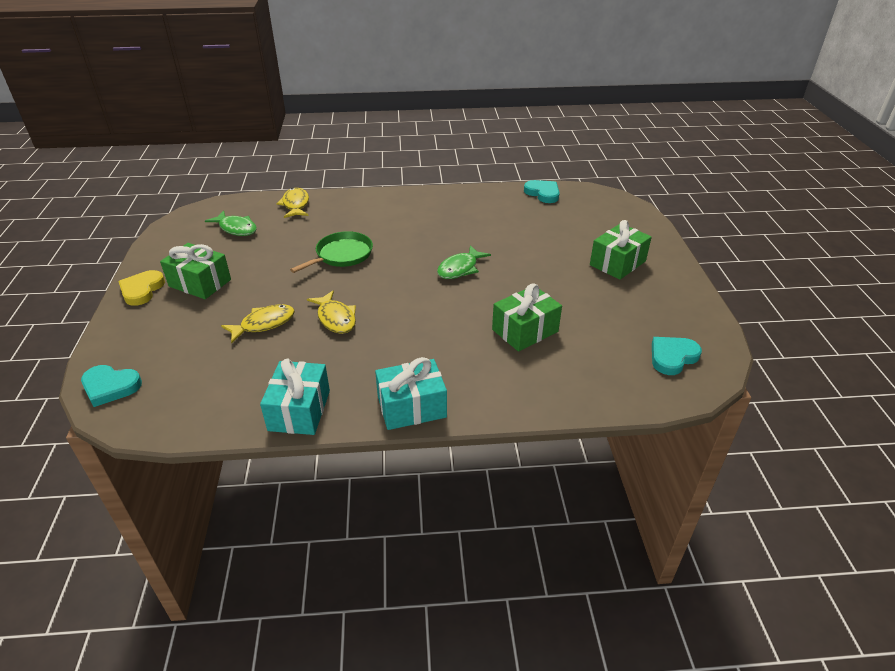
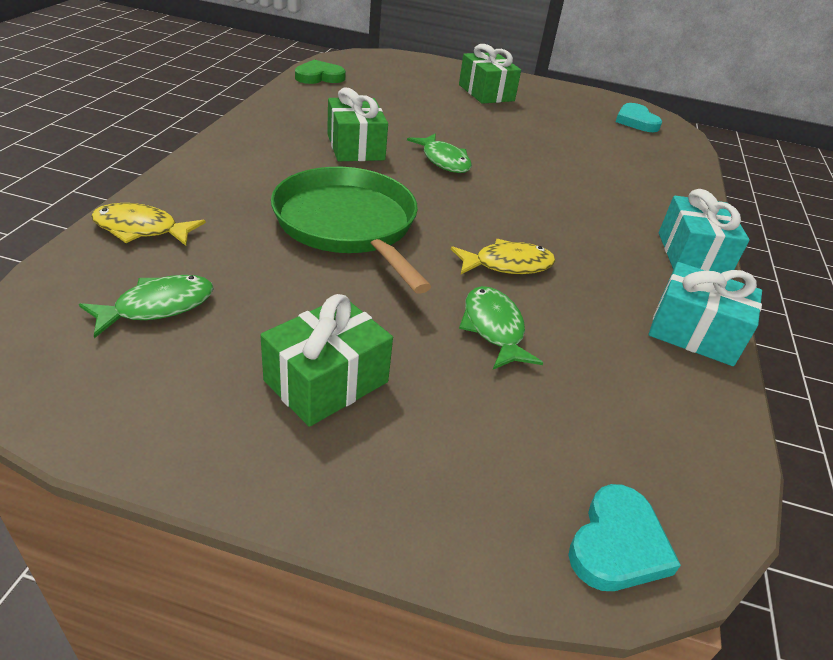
camera: 75 degrees left, 0 degrees up
yellow heart [118,270,165,306] -> none
yellow fish [221,304,295,343] -> green fish [459,286,543,369]
green pan [290,231,373,273] -> green pan [271,167,431,294], size x1.58
green gift [492,283,562,352] -> green gift moved to [327,88,388,161]
turquoise heart [524,180,560,203] -> green heart [295,60,346,84]

